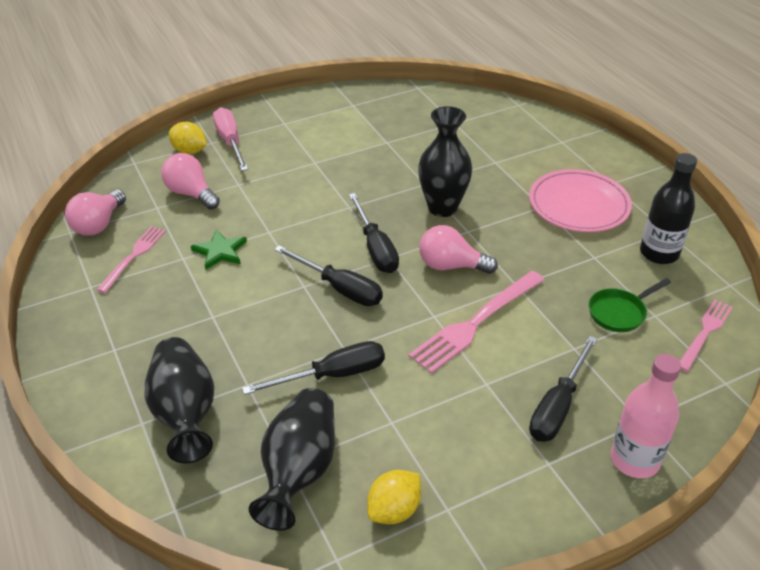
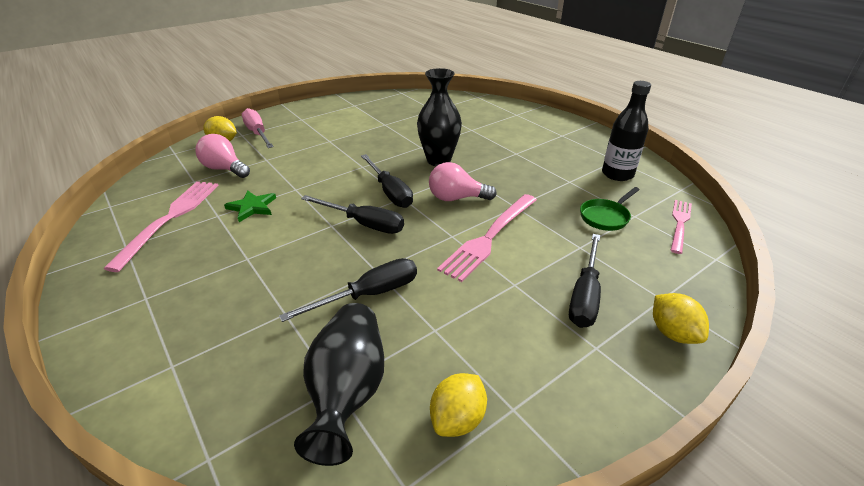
camera: 10 degrees left, 5 degrees down
pink light bulb [65,190,126,236] -> none
pink fork [97,226,166,293] -> pink fork [103,181,219,272], size x1.60
black vase [145,337,215,463] -> none
pink plate [529,169,632,232] -> none
pink bottle [611,354,681,478] -> yellow lemon [653,293,709,344]

